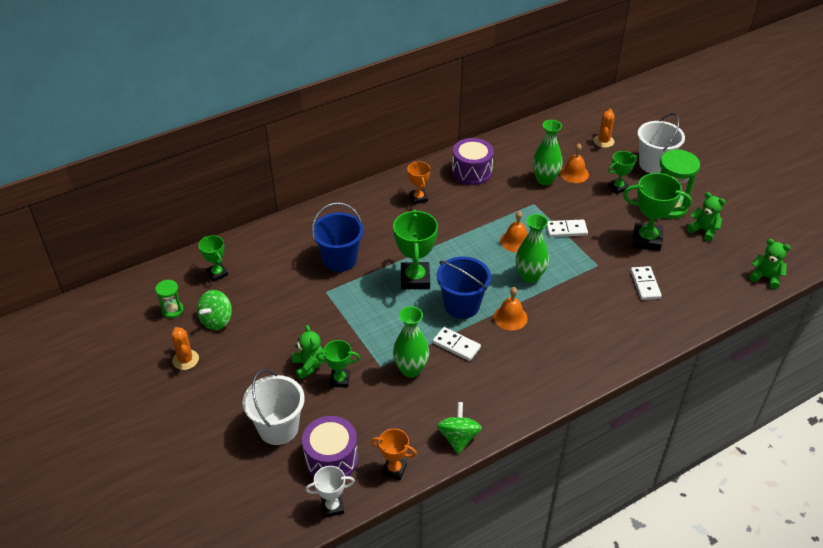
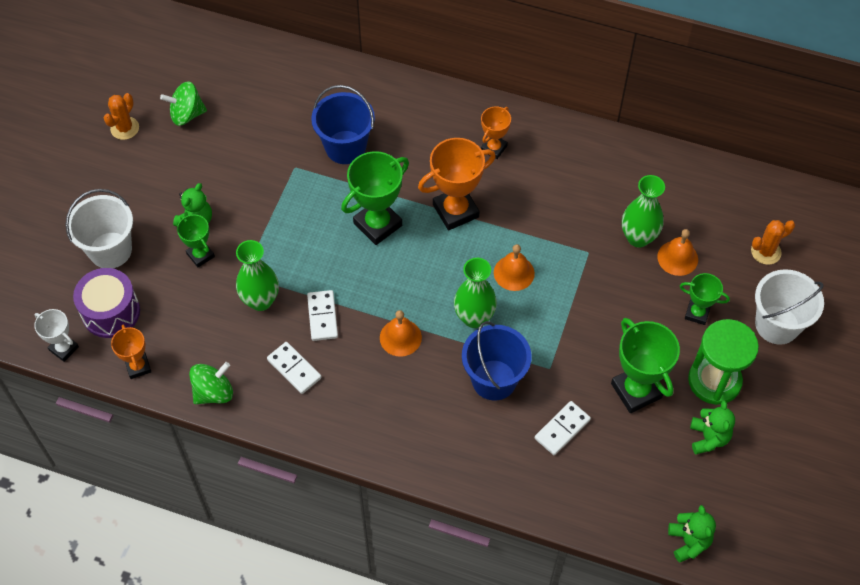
camera: 50 degrees right, 15 degrees up
green hourglass [155,280,184,318] -> none
green trophy [198,235,228,282] -> none
blue bucket [437,256,491,319] -> blue bucket moved to [462,321,532,401]
purple drum [452,138,494,185] -> none
white domino [546,219,588,237] -> white domino moved to [267,342,322,394]
none -> orange trophy [418,138,496,230]

